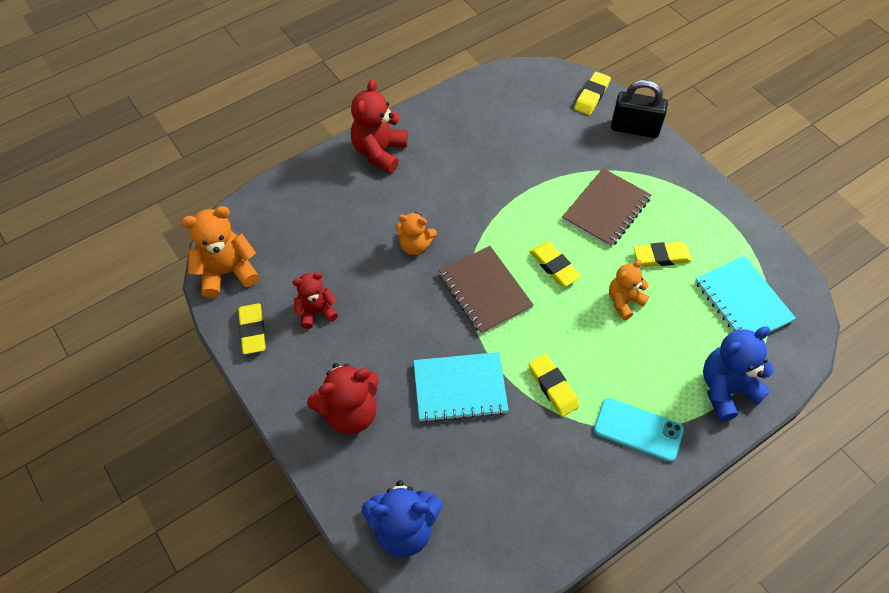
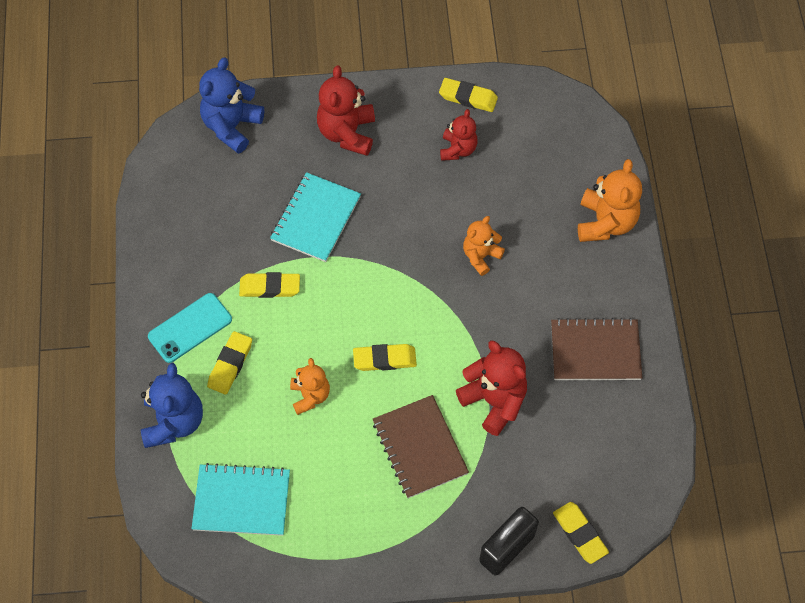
camera: 120 degrees right, 5 degrees up
orange teddy bear [181,206,259,298] -> orange teddy bear moved to [578,159,642,242]
red teddy bear [351,79,408,173] -> red teddy bear moved to [456,340,527,436]
brown notebook [439,246,534,334] -> brown notebook moved to [551,318,642,380]
yellow eraser [634,242,692,267] -> yellow eraser moved to [207,331,252,395]

